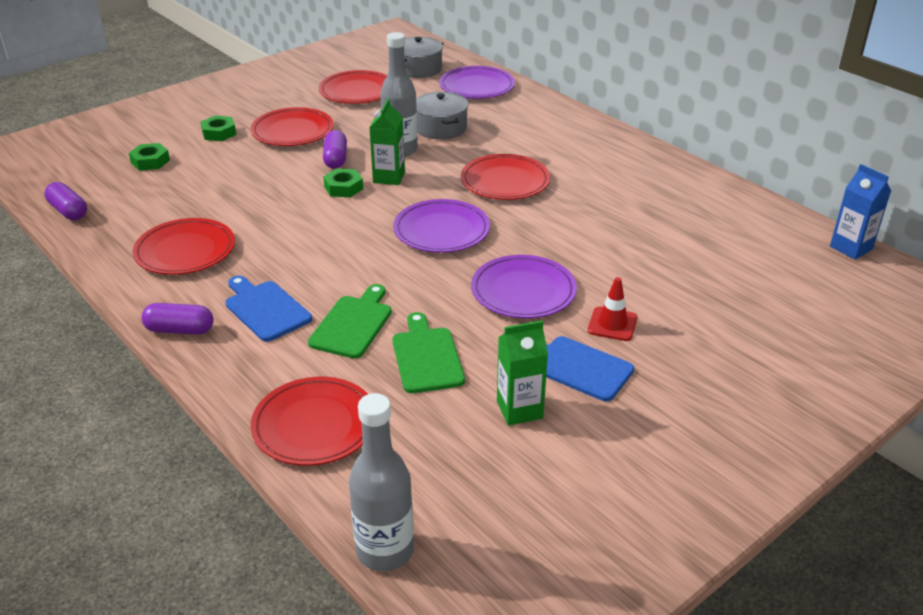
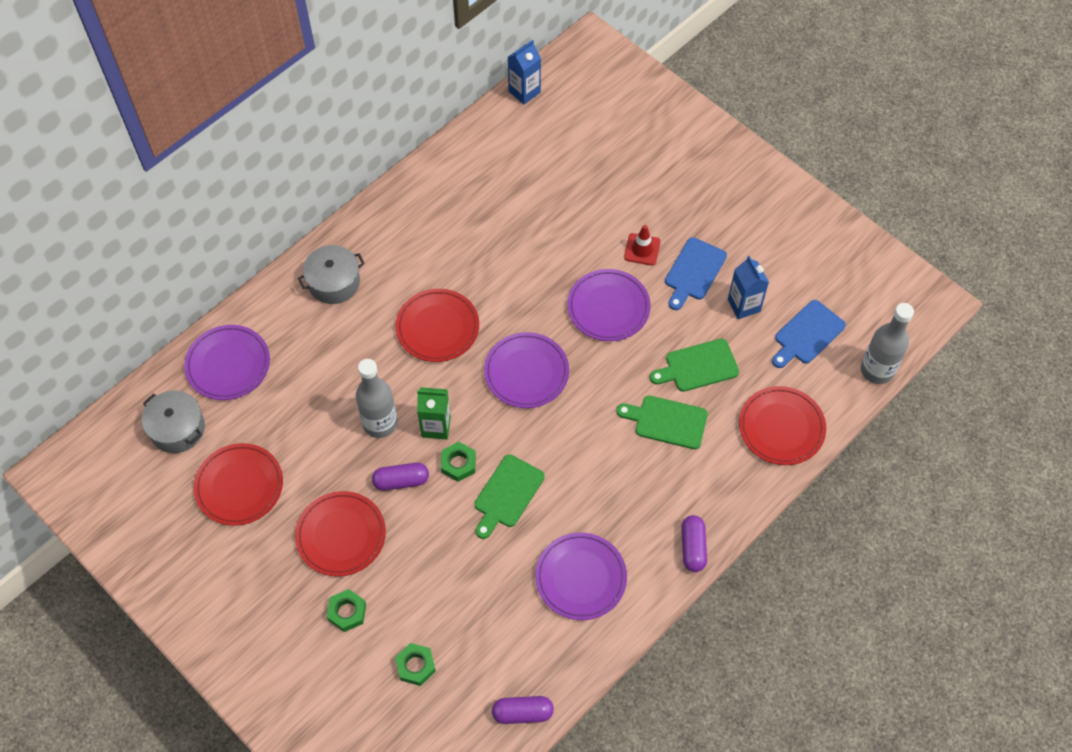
camera: 95 degrees left, 25 degrees up
purple capsule [44,182,87,220] -> purple capsule turned 45 degrees clockwise [492,696,554,724]
red plate [133,218,235,275] -> purple plate [535,533,627,620]
blue cutting board [225,276,312,342] -> blue cutting board moved to [772,300,846,368]
grey pot [416,92,468,140] -> grey pot moved to [298,245,365,304]
green carton [497,320,548,426] -> blue carton [728,256,769,319]
none -> green cutting board [475,454,545,539]

